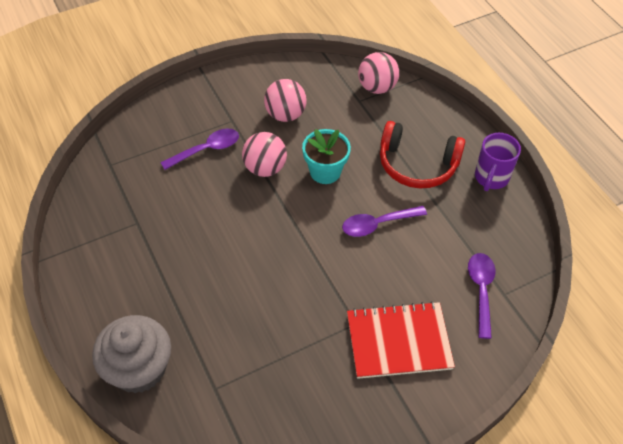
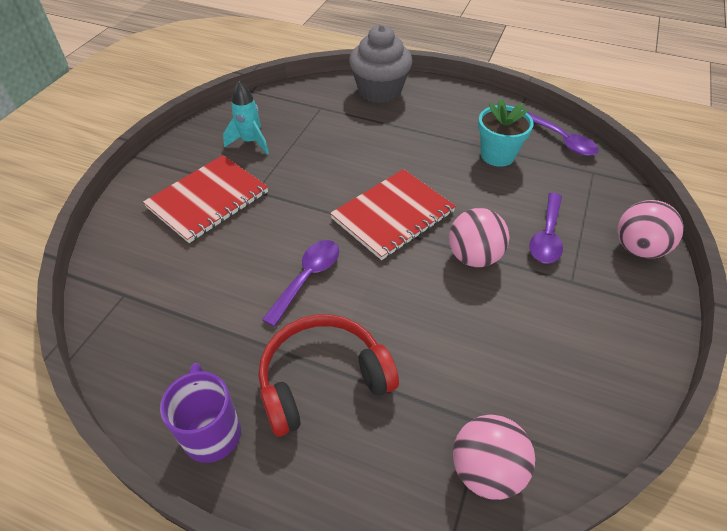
camera: 140 degrees right, 5 degrees down
pink ball [264,79,307,122] -> pink ball moved to [618,200,684,259]
turquoise flower pot [302,129,351,184] -> turquoise flower pot moved to [478,98,534,167]
purple spoon [468,253,496,339] -> purple spoon moved to [527,112,599,156]
none -> turquoise rocket [223,81,269,154]
none -> red notebook [330,169,456,260]

